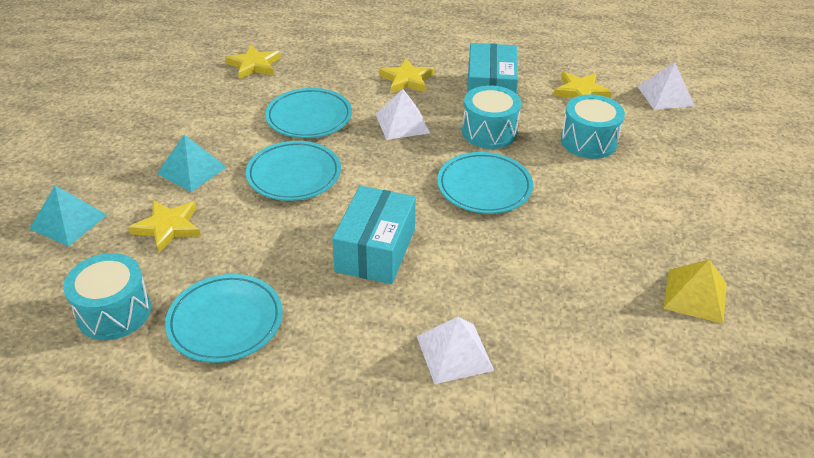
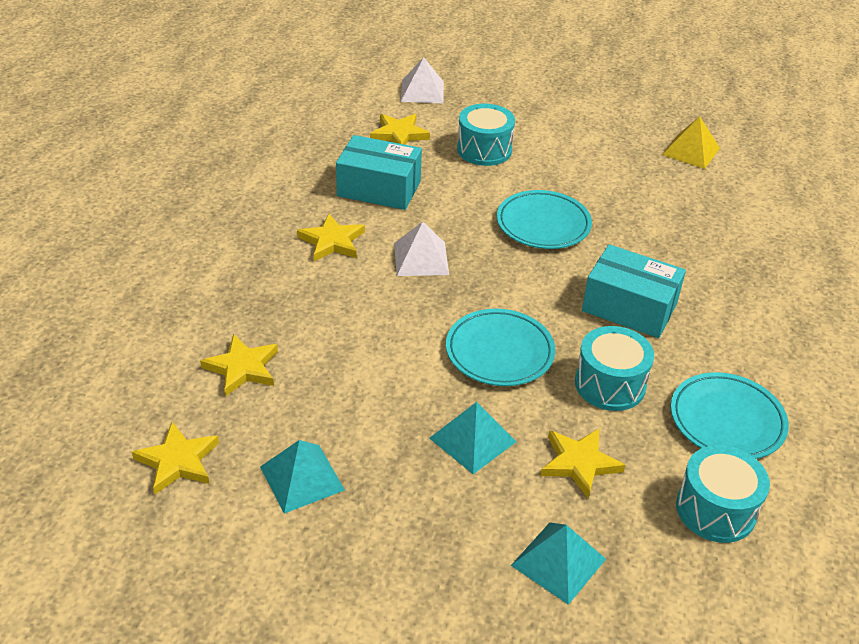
camera: 80 degrees left, 0 degrees up
turquoise plate [265,88,352,138] -> none
white pyramid [417,317,494,384] -> none
turquoise drum [462,85,521,149] -> turquoise drum moved to [575,326,654,411]
none -> yellow star [132,422,219,494]
none -> turquoise pyramid [260,440,345,514]

